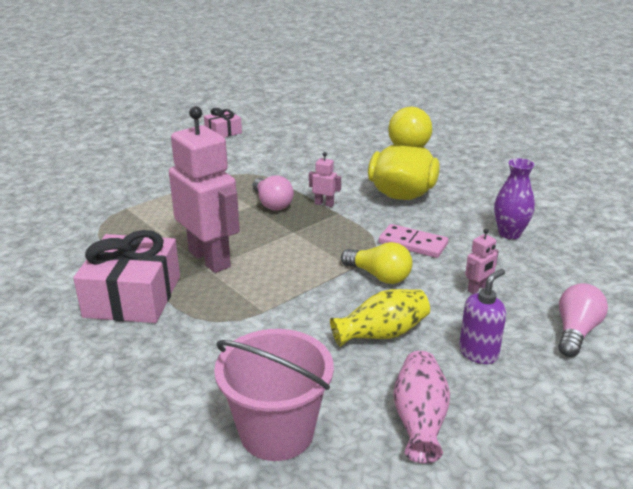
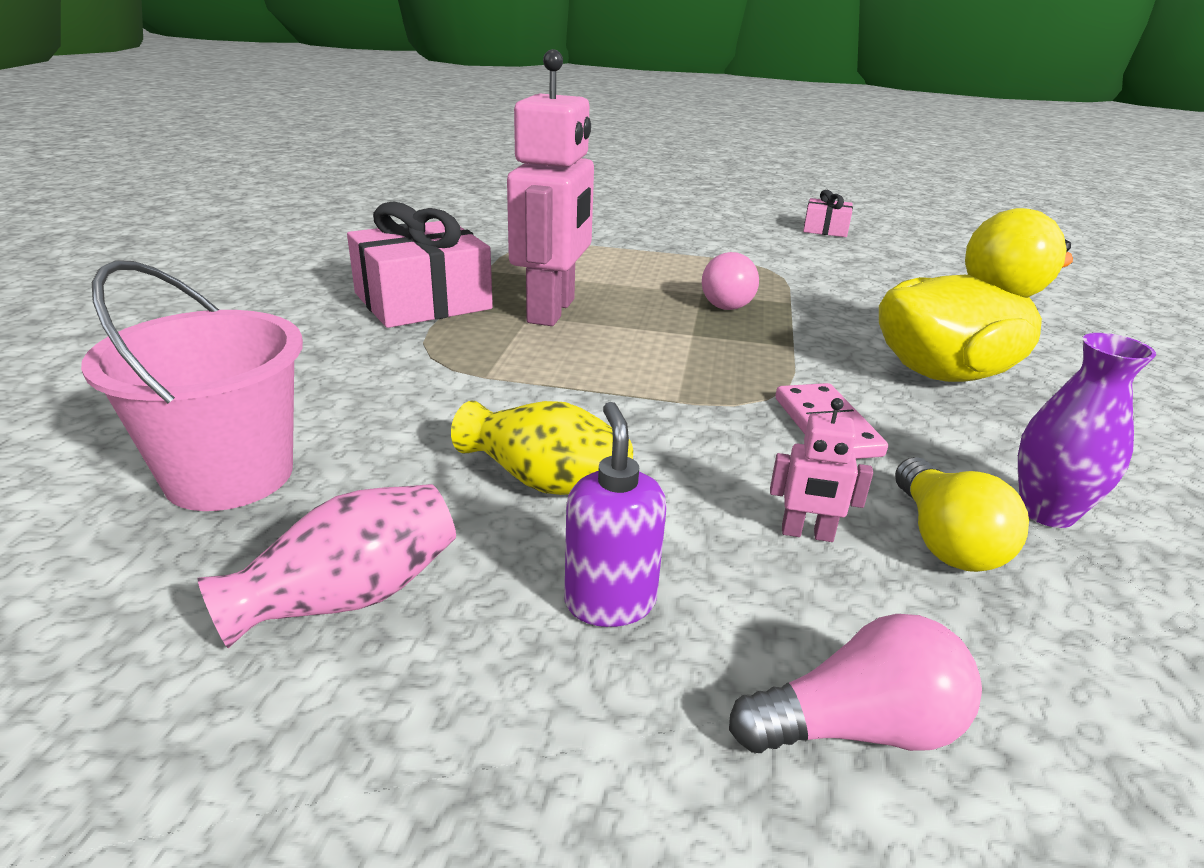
camera: 50 degrees right, 0 degrees up
pink robot [309,152,341,207] -> none
yellow light bulb [341,242,413,284] -> yellow light bulb moved to [895,457,1029,572]
purple soap dispenser [459,269,506,364] -> purple soap dispenser turned 105 degrees counterclockwise [564,402,667,627]

